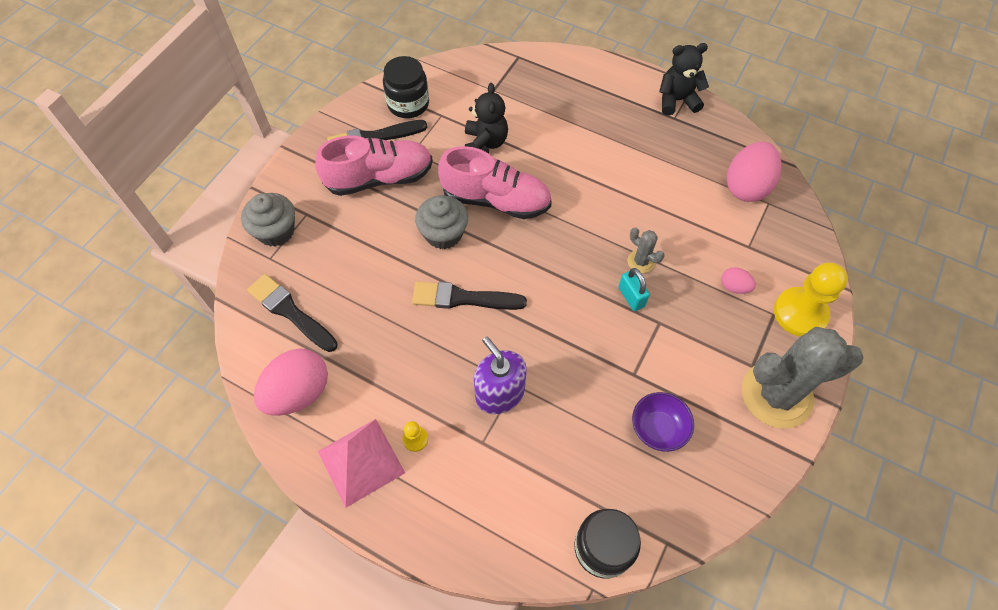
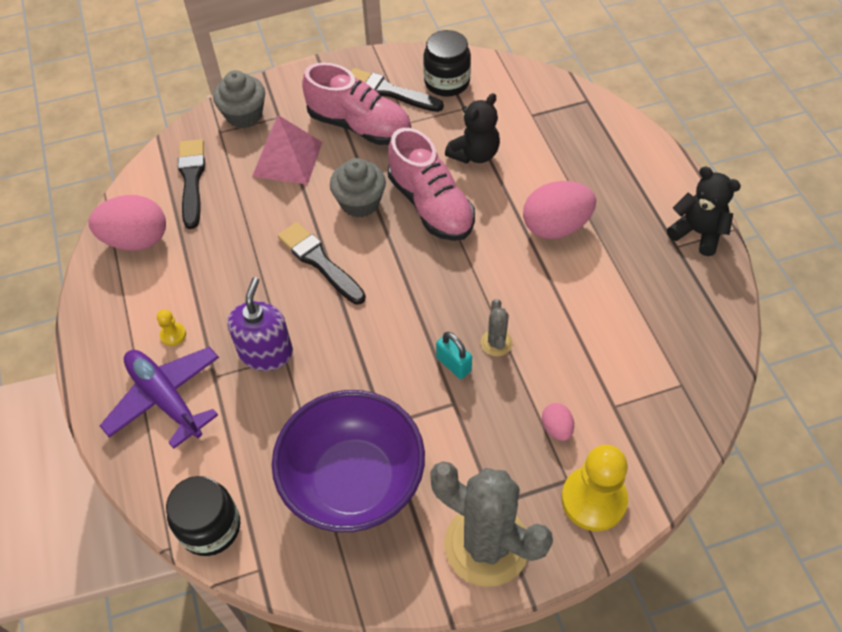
camera: 45 degrees right, 5 degrees down
pink pyramid [318,419,405,508] -> pink pyramid moved to [252,115,323,185]
turquoise padlock [619,268,650,311] -> turquoise padlock turned 60 degrees counterclockwise [436,332,472,379]
purple bowl [632,392,694,452] -> purple bowl [272,390,425,532], size x2.16
pink egg [727,142,781,202] -> pink egg moved to [523,181,596,239]
none -> purple plane [100,347,219,449]

